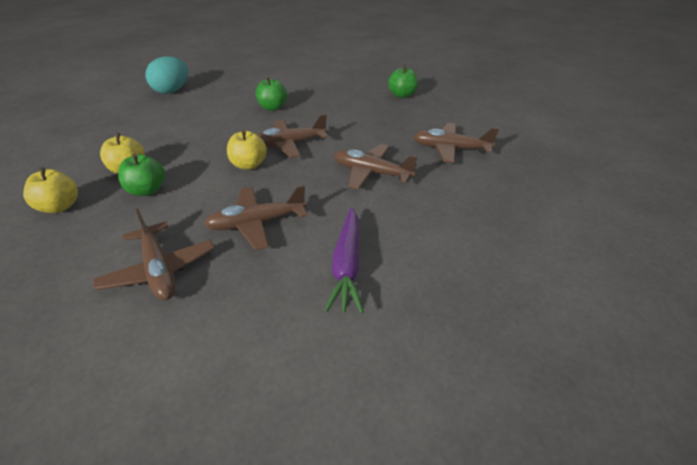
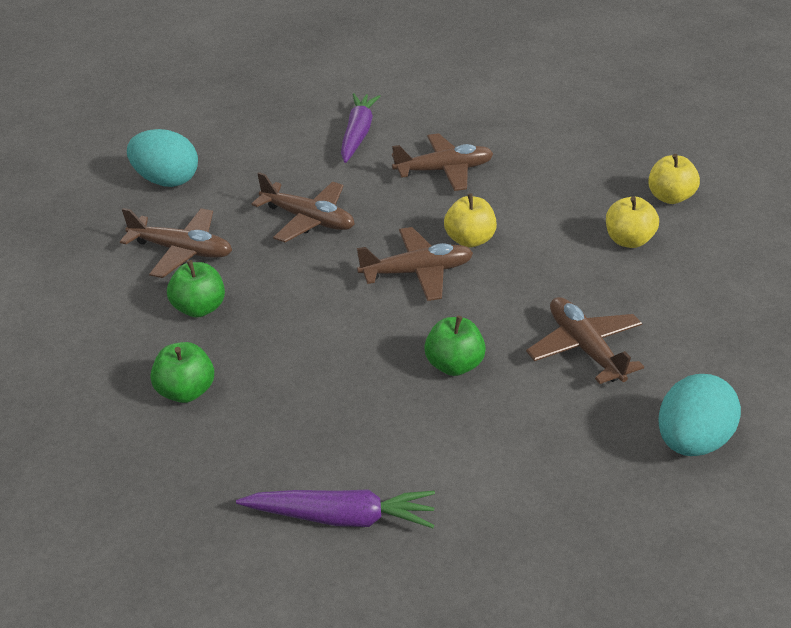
camera: 175 degrees left, 0 degrees up
brown plane [93,208,215,300] -> brown plane moved to [526,297,644,384]
green apple [118,154,165,196] -> green apple moved to [167,260,225,318]
none -> turquoise egg [127,129,198,187]
none -> purple carrot [236,489,435,528]

